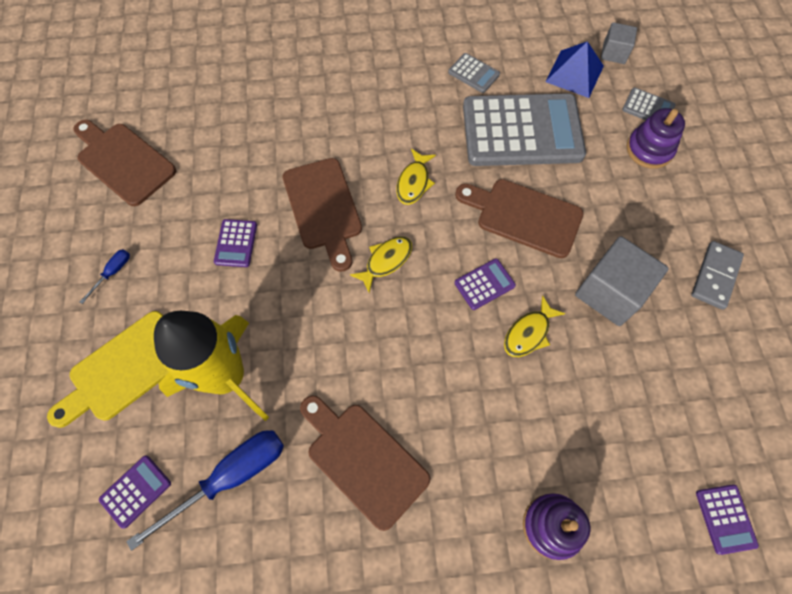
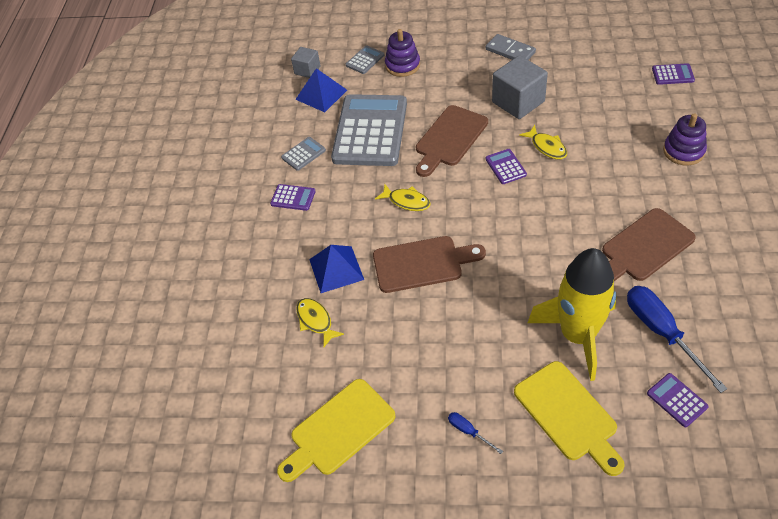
camera: 75 degrees left, 15 degrees down
brown cutting board [73,120,176,206] -> yellow cutting board [277,379,396,482]
purple calculator [214,219,257,267] -> purple calculator moved to [270,184,316,211]
yellow fish [350,236,412,293] -> yellow fish moved to [296,298,344,347]
none -> blue pyramid [309,245,364,293]

